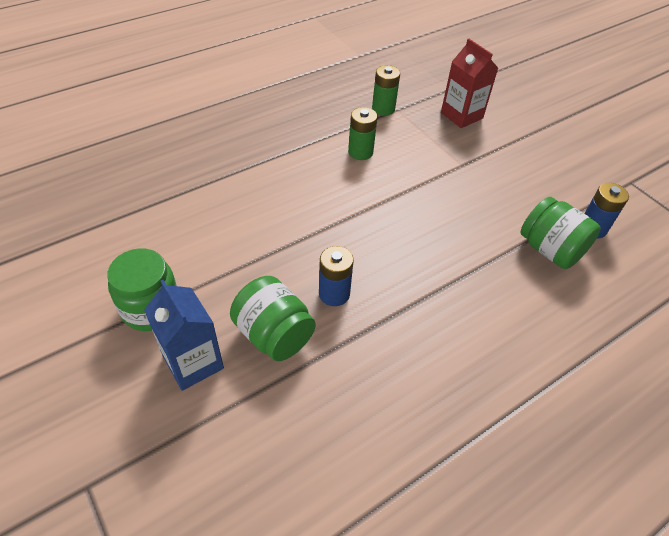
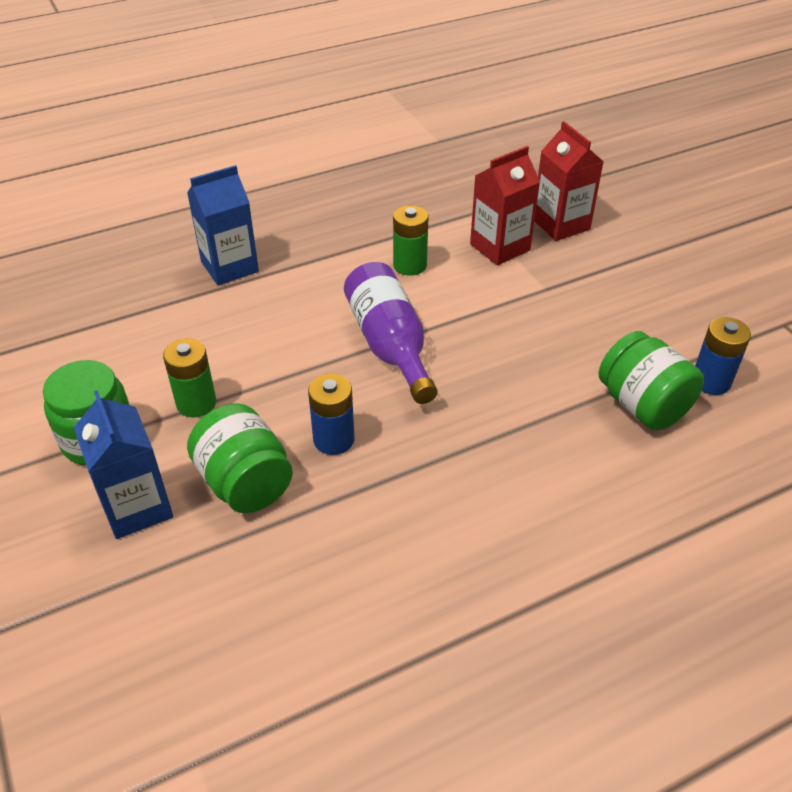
camera: 10 degrees right, 5 degrees down
green battery [372,65,400,116] -> green battery moved to [163,338,216,417]
none -> blue carton [187,165,259,286]
none -> purple bottle [344,262,438,404]
none -> red carton [470,146,540,266]

